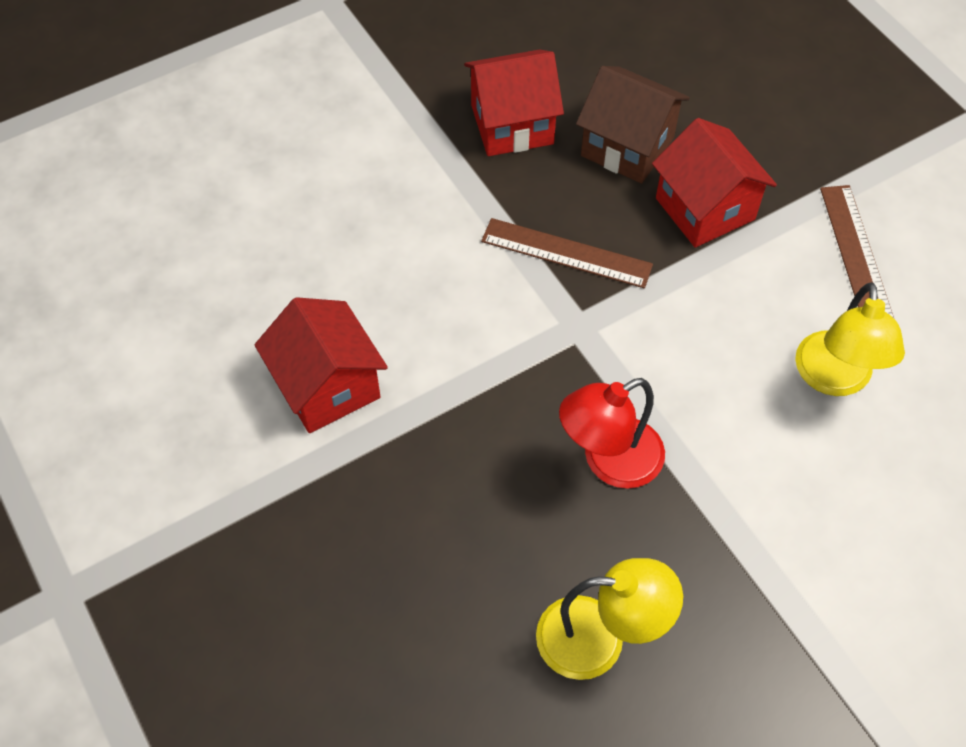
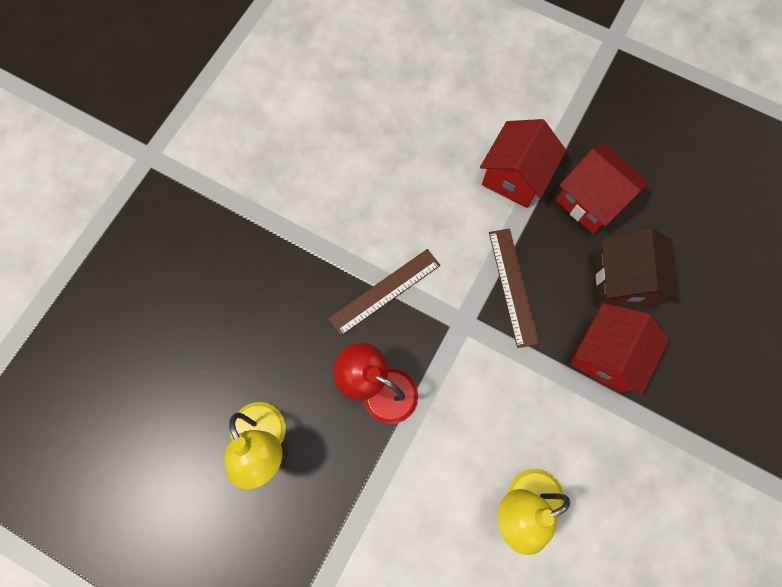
camera: 60 degrees right, 15 degrees up
red house [254,297,388,433] -> red house moved to [480,119,566,208]
brown ruler [820,185,894,318] -> brown ruler moved to [329,249,440,336]

